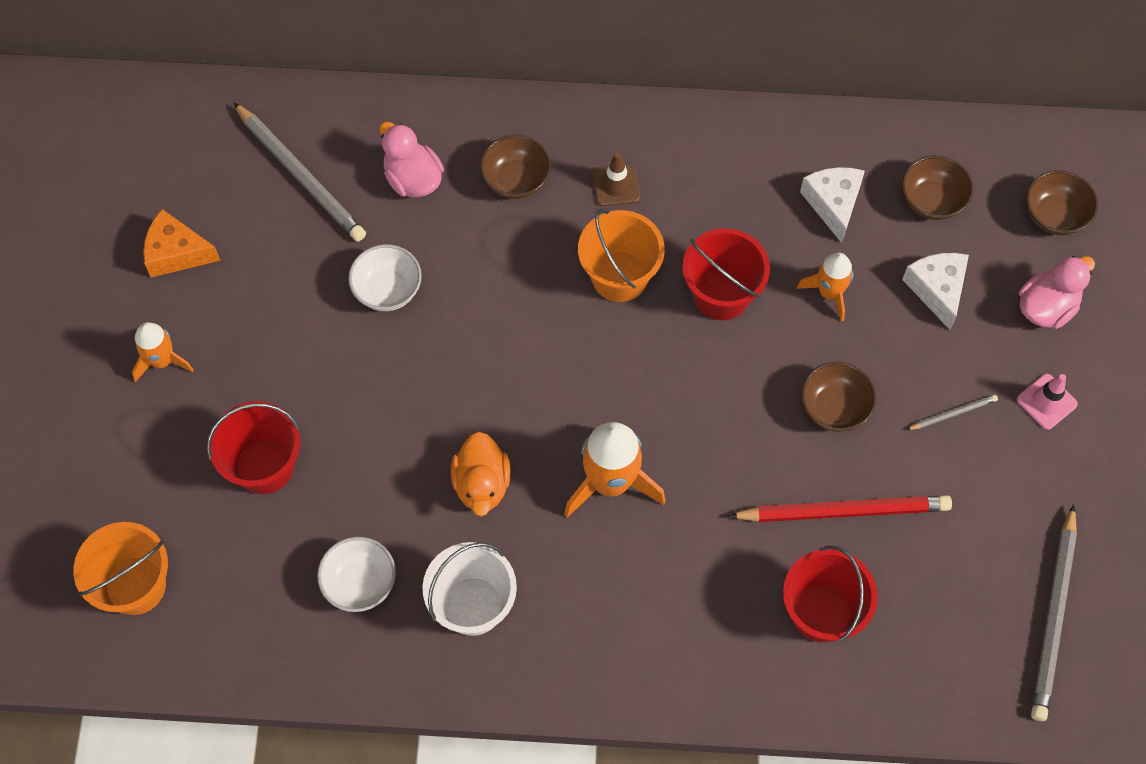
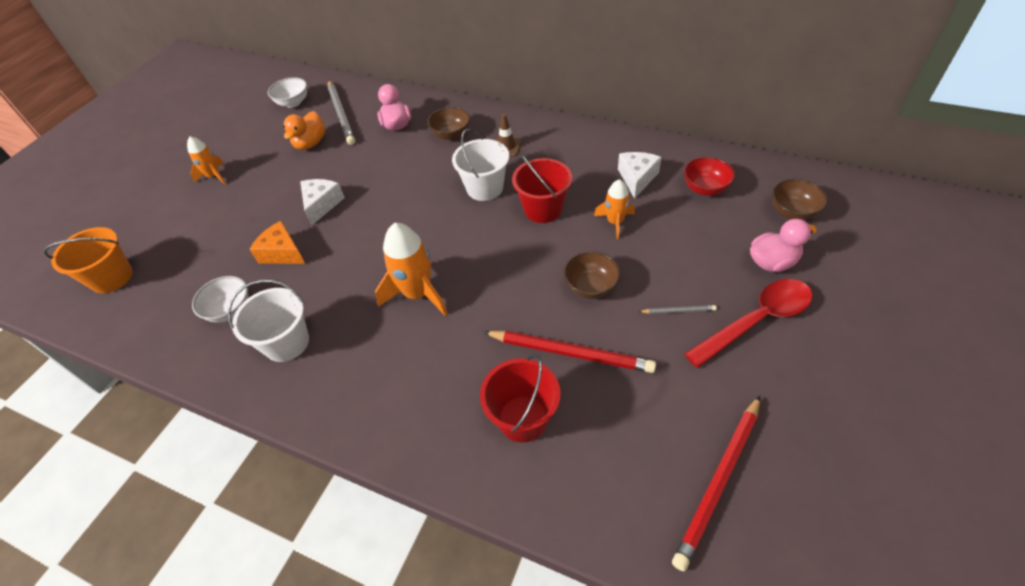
camera: 25 degrees right, 15 degrees down
orange cheese [143,209,221,277] -> orange cheese moved to [249,221,305,264]
red bucket [207,401,300,494] -> none
white bowl [348,244,422,311] -> white bowl moved to [268,77,307,108]
orange duck [451,432,511,517] -> orange duck moved to [283,111,325,150]
orange bucket [578,209,665,302] -> white bucket [452,129,509,201]
brown bowl [902,155,973,220] -> red bowl [684,157,735,196]
white cheese [902,253,969,330] -> white cheese moved to [300,179,345,226]
pink traffic cone [1017,374,1078,430] -> red spoon [684,279,812,368]
grey pencil [1031,504,1077,721] -> red pencil [672,396,760,571]

